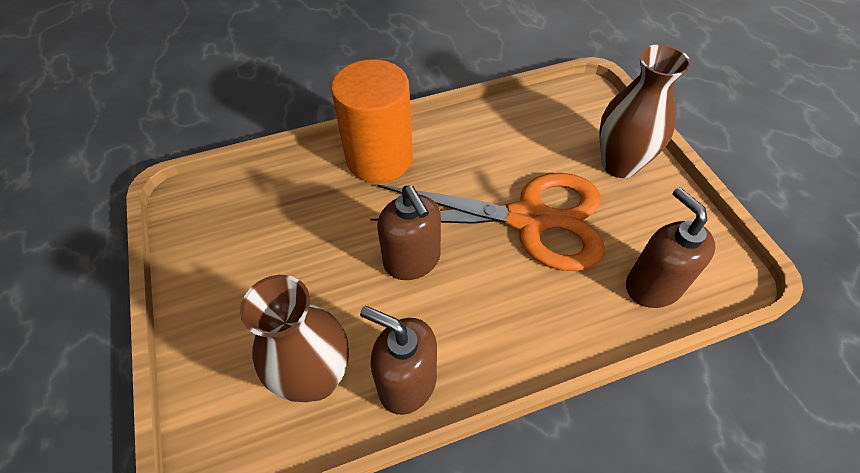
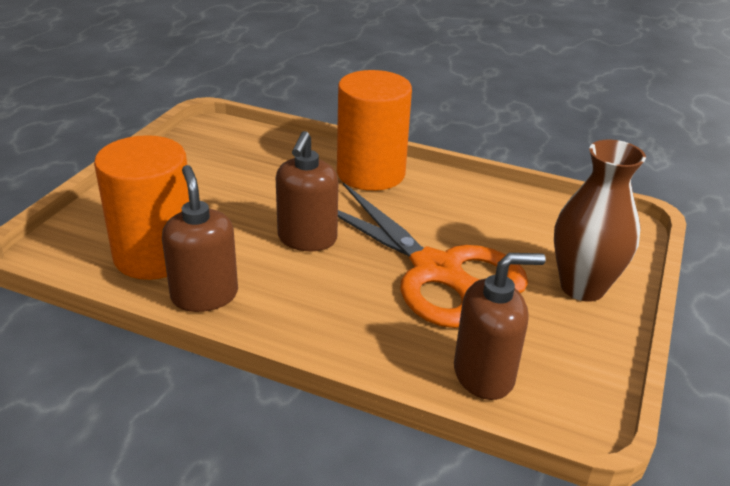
camera: 40 degrees right, 20 degrees down
brown vase [240,275,349,402] -> orange cylinder [94,135,189,280]
brown soap dispenser [626,187,715,308] -> brown soap dispenser turned 60 degrees clockwise [454,253,546,400]

